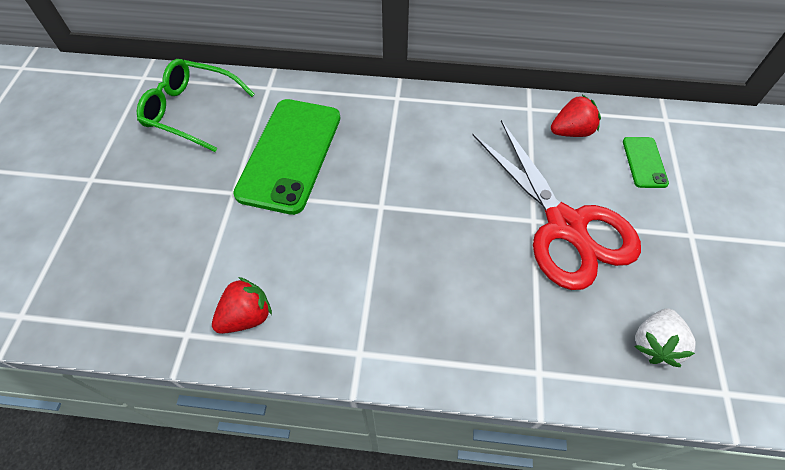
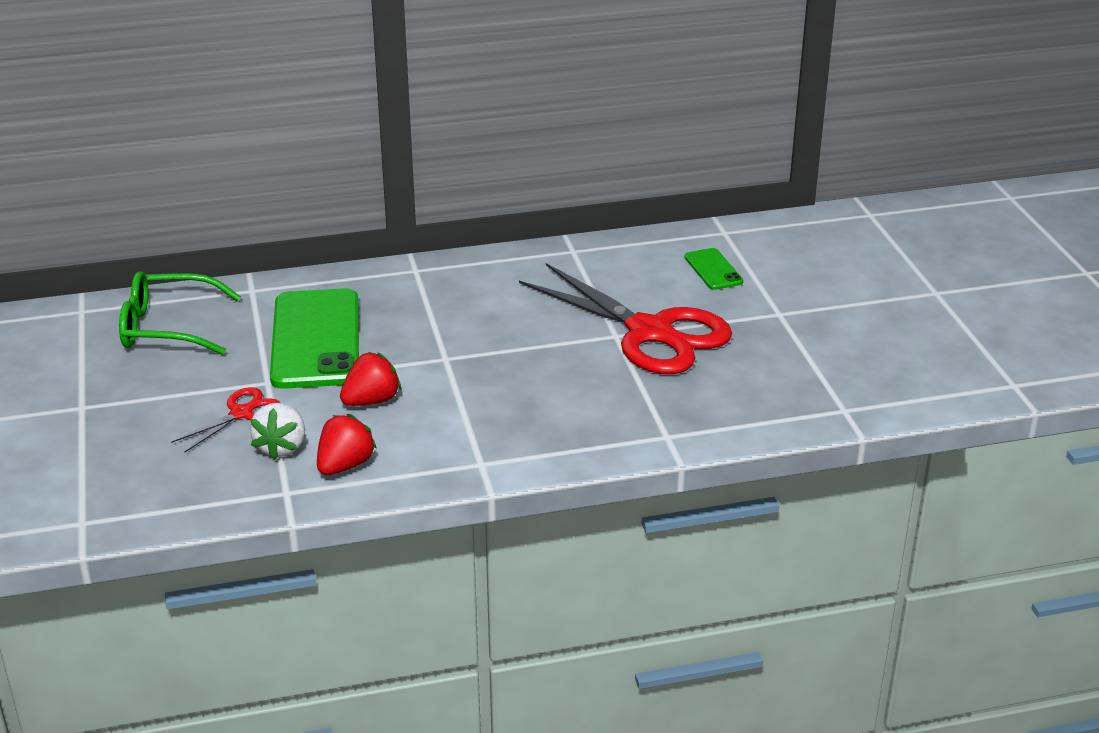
camera: 20 degrees left, 25 degrees down
red strawberry [551,95,601,137] -> red strawberry moved to [340,352,401,406]
white strawberry [634,309,696,367] -> white strawberry moved to [250,403,305,460]
none -> red scissors [171,387,280,452]

